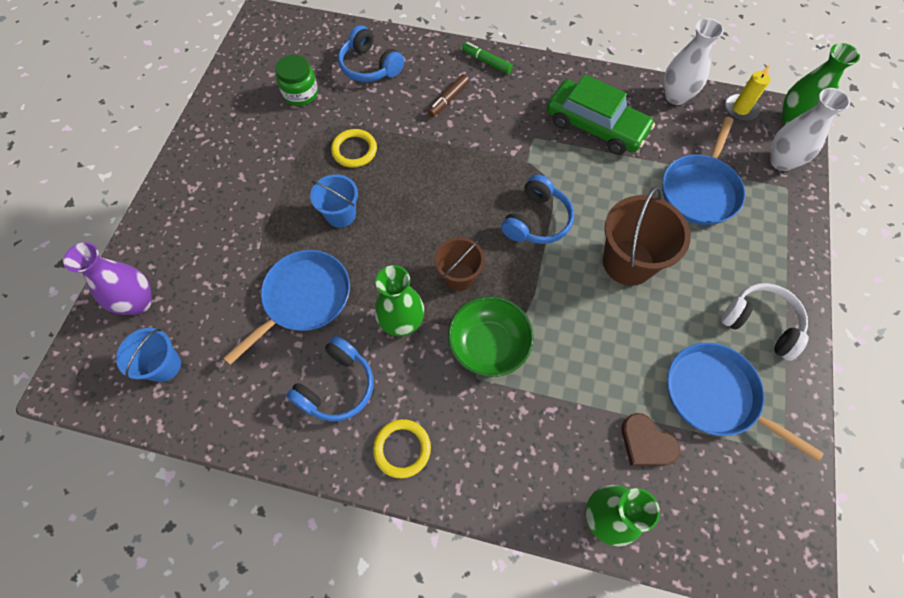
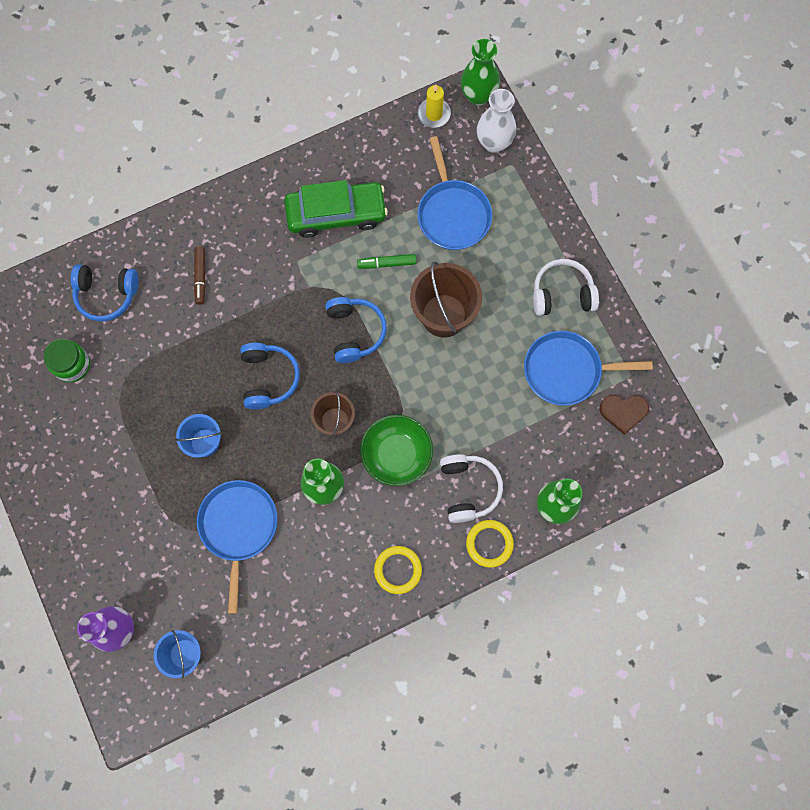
camera: 40 degrees left, 10 degrees up
blue headphones [286,336,373,422] -> blue headphones moved to [240,343,300,409]
yellow ring [331,129,377,168] -> yellow ring moved to [466,520,514,568]
green marker [462,42,513,74] -> green marker moved to [357,254,416,269]
brown heart [622,413,680,466] -> brown heart moved to [599,395,649,435]
white vase [664,18,724,105] -> none
none -> white headphones [440,454,503,523]

